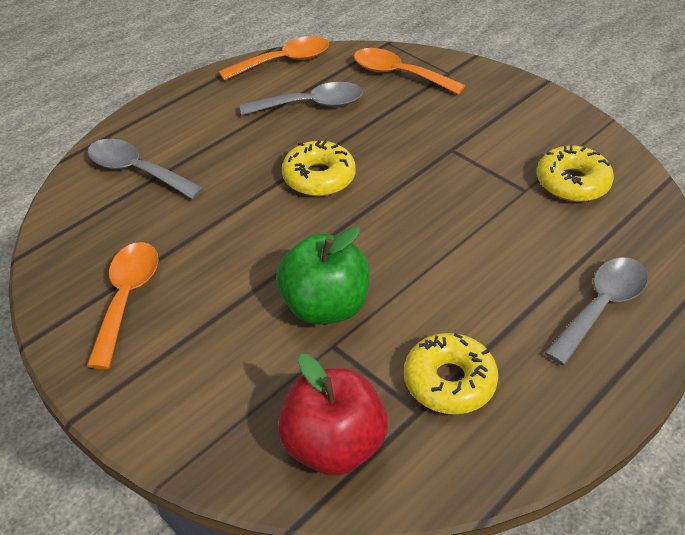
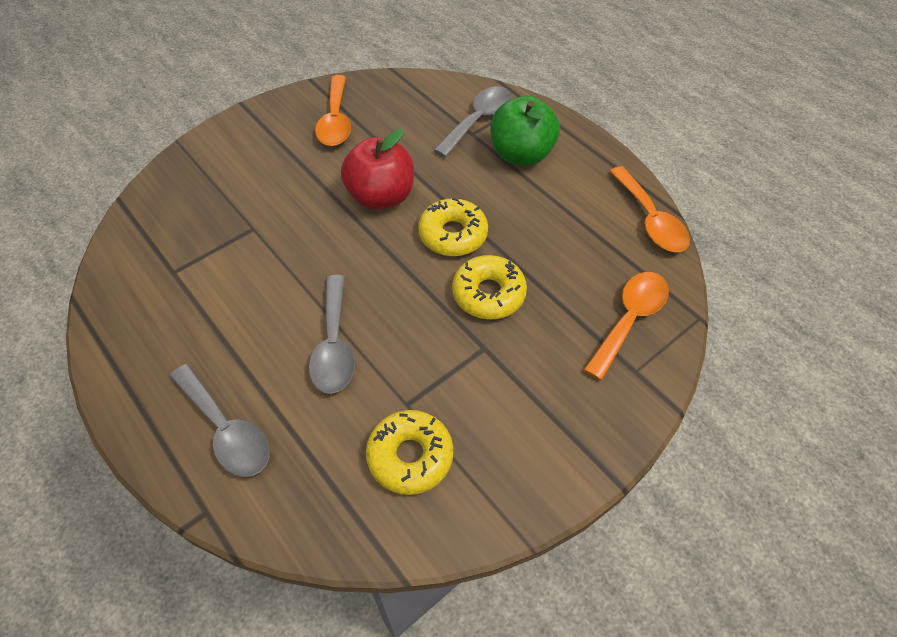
camera: 95 degrees right, 10 degrees up
orange spoon [87,242,159,369] -> orange spoon turned 75 degrees clockwise [315,75,351,146]
grey spoon [240,82,363,115] -> grey spoon moved to [309,275,355,394]
green apple [276,226,370,325] -> green apple moved to [490,96,560,166]
red apple [278,354,388,476] -> red apple moved to [341,129,414,210]
yellow donut [404,333,498,414] -> yellow donut moved to [452,255,527,320]

